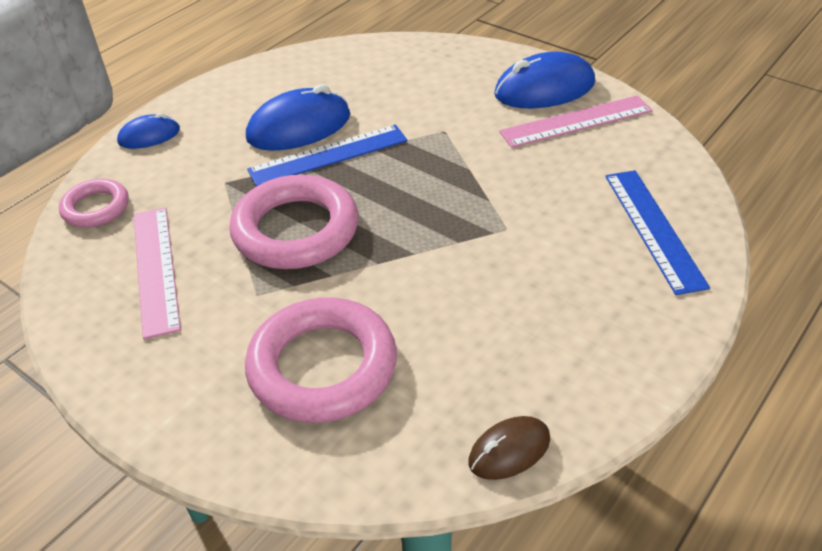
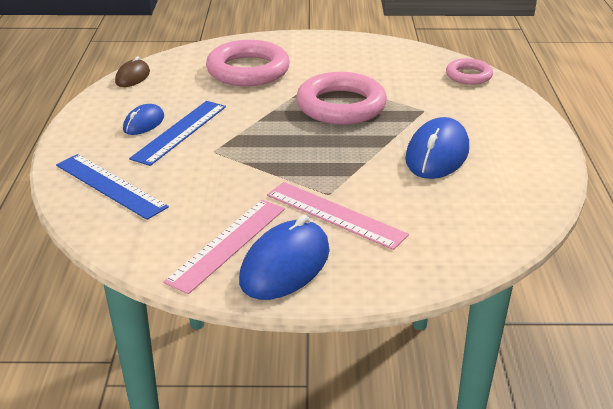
camera: 140 degrees right, 10 degrees down
blue mouse [117,113,180,149] -> blue mouse moved to [123,104,164,135]
pink ruler [134,207,181,339] -> pink ruler moved to [267,182,409,250]
blue ruler [247,125,408,187] -> blue ruler moved to [129,101,226,166]

